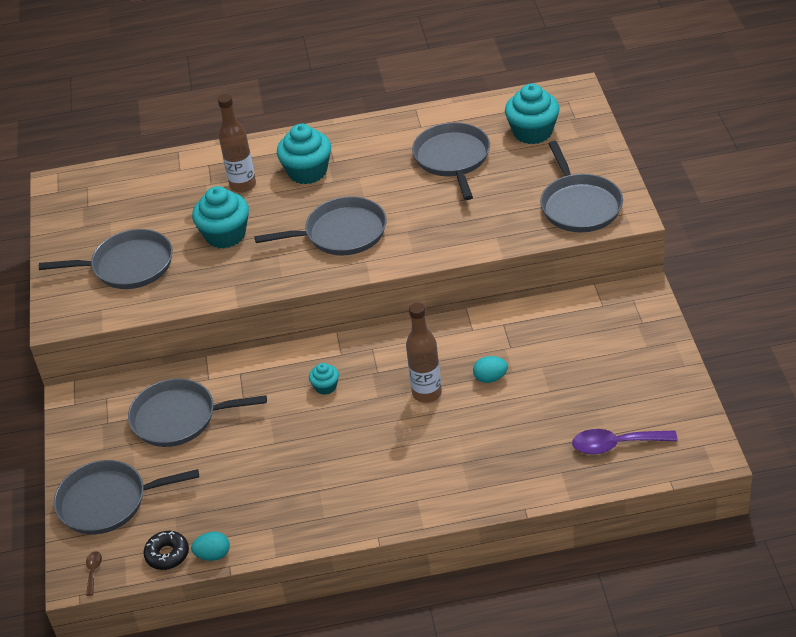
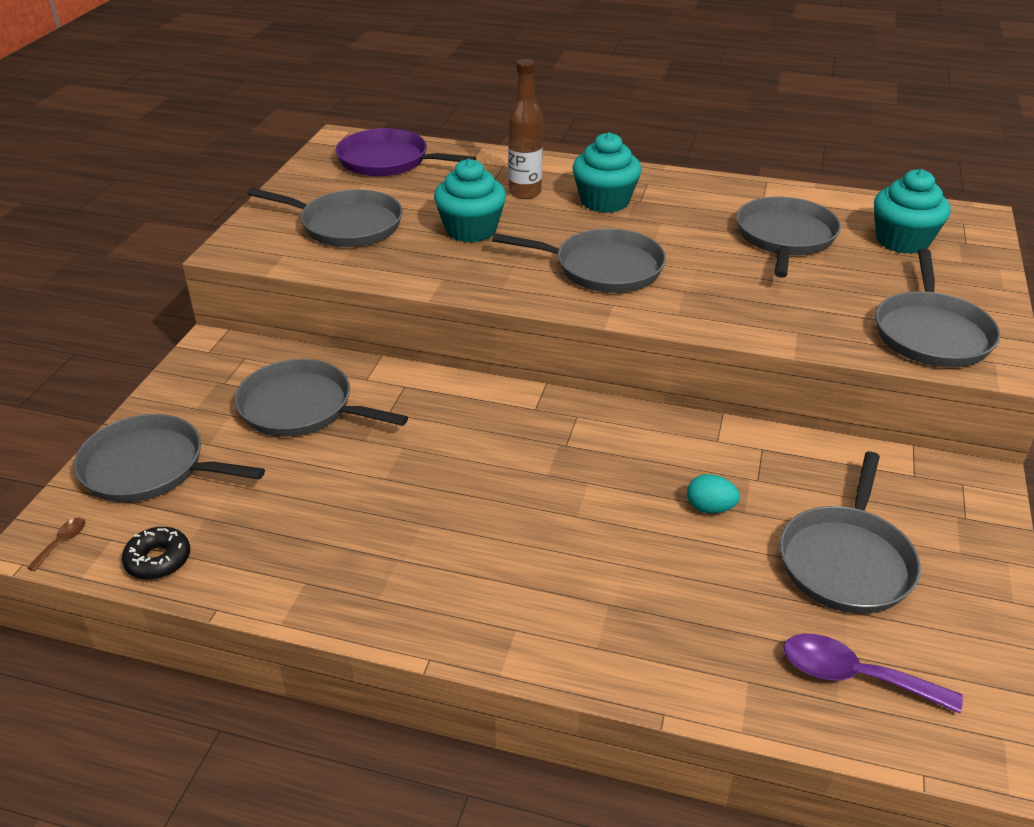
camera: 20 degrees right, 5 degrees down
turquoise egg [191,532,230,561] -> none
turquoise cupcake [309,363,339,395] -> none
brown bottle [406,302,442,403] -> none
none -> purple pan [336,128,476,176]
none -> grey pan [780,452,921,614]

